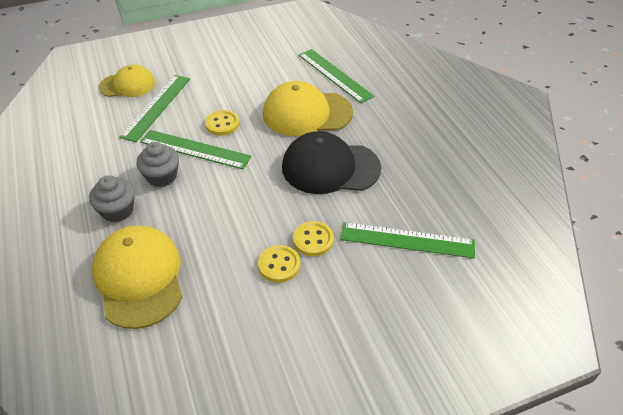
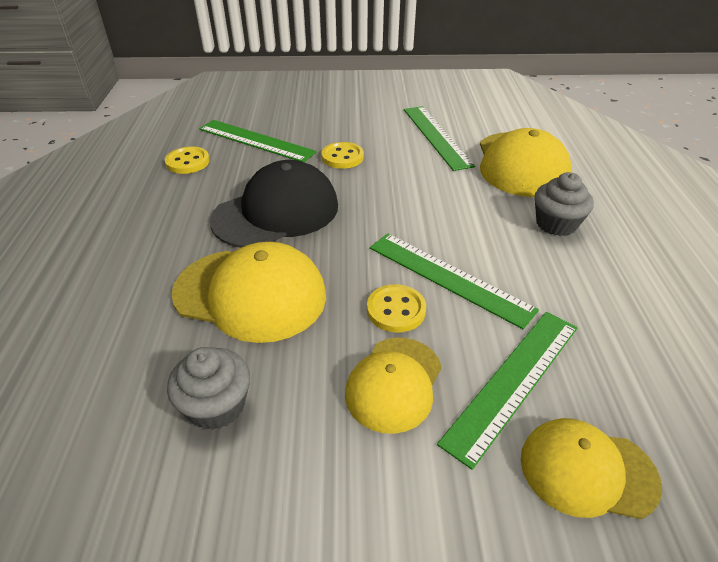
camera: 160 degrees left, 5 degrees down
grey cupcake [136,142,179,187] -> grey cupcake moved to [167,347,250,430]
yellow button [258,245,300,283] -> yellow button moved to [165,147,210,174]
black cap [282,131,381,194] -> black cap turned 60 degrees counterclockwise [210,160,338,248]
green ruler [299,49,374,103] -> green ruler moved to [404,106,475,171]
none -> yellow cap [345,338,442,434]

